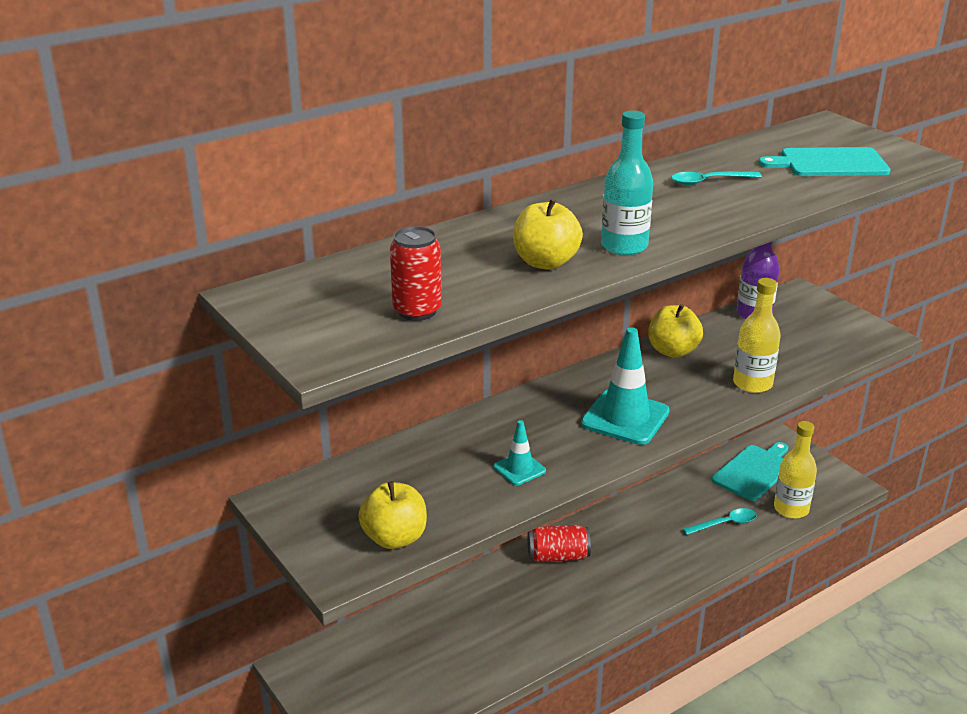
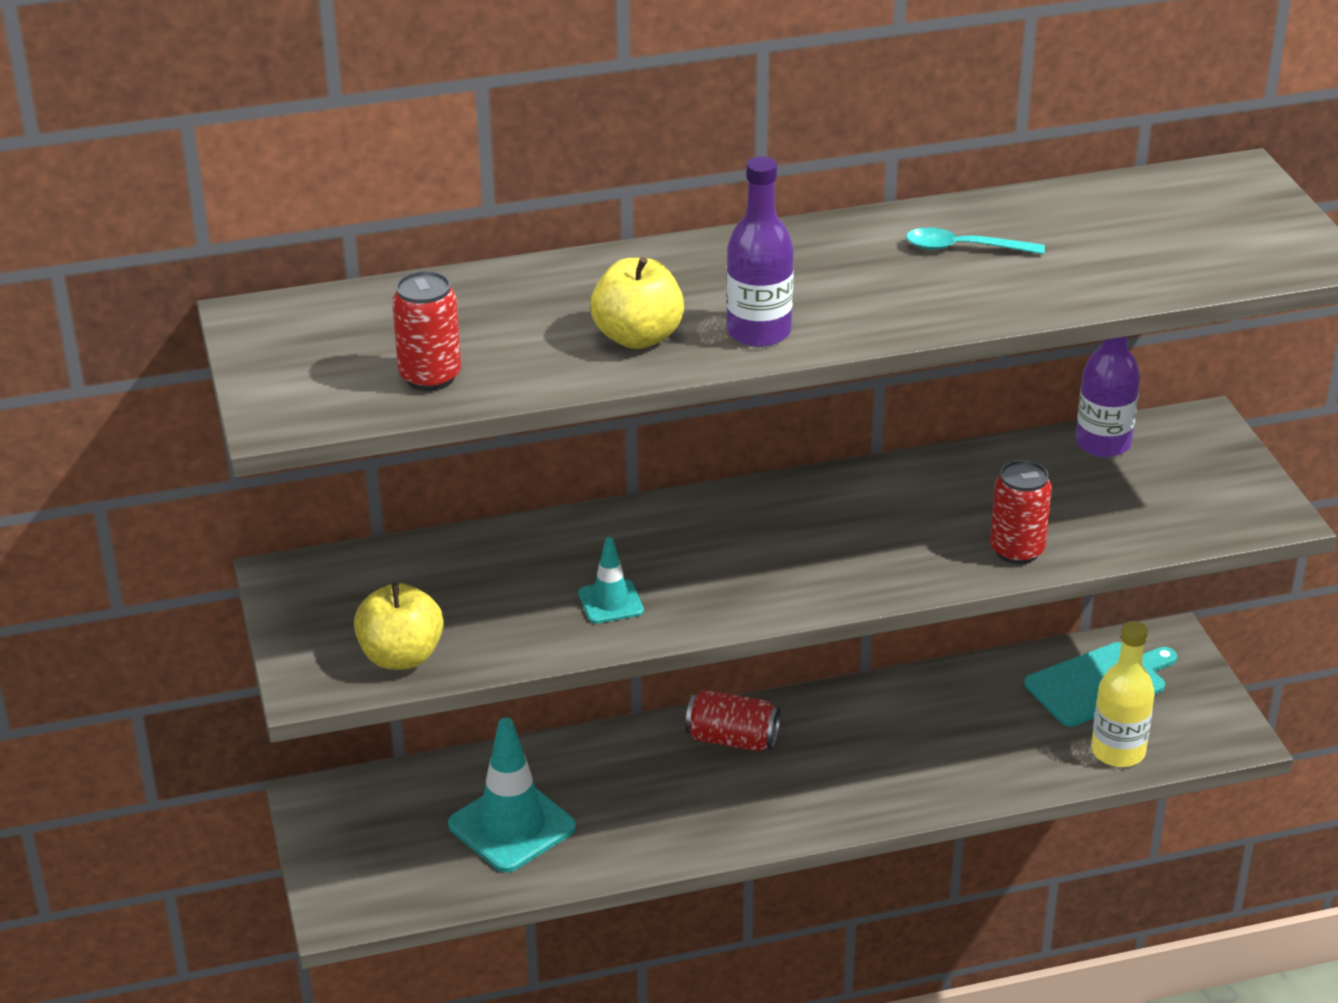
camera: 20 degrees right, 5 degrees up
turquoise traffic cone [581,327,670,445] -> turquoise traffic cone moved to [448,717,576,873]
turquoise bottle [601,111,653,255] -> purple bottle [726,156,794,347]
yellow apple [648,304,703,358] -> none
turquoise spoon [683,508,757,535] -> none
yellow bottle [733,278,781,393] -> red can [990,460,1052,564]
turquoise cutting board [759,147,891,176] -> none

